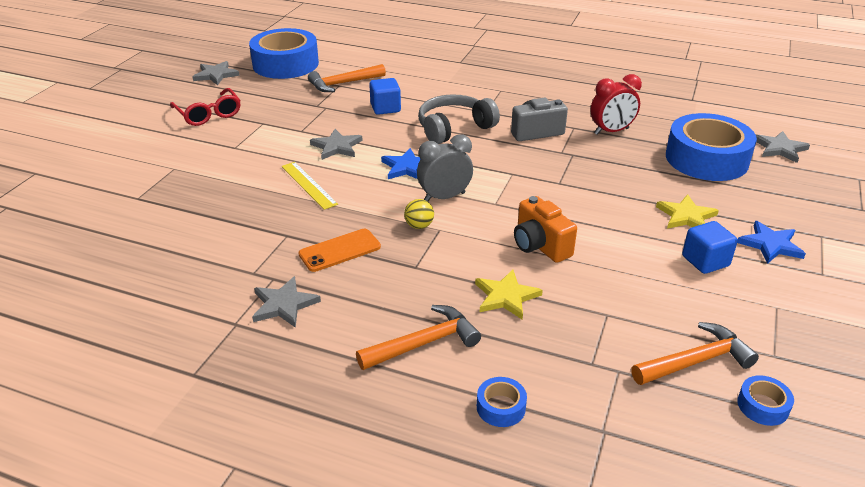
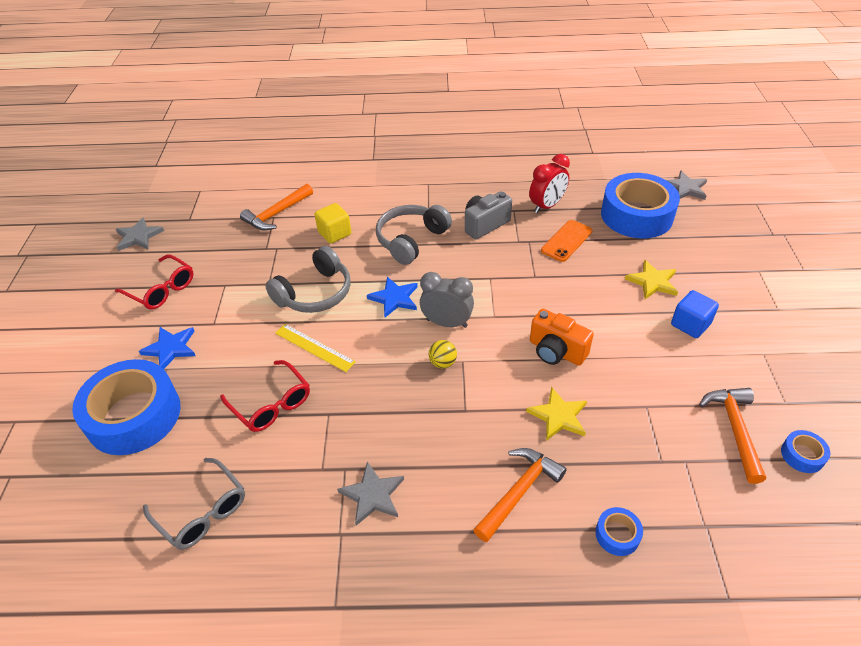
camera: 20 degrees left, 10 degrees up
blue tape [249,28,319,79] -> blue tape moved to [72,359,181,455]
orange phone [298,229,381,272] -> orange phone moved to [541,220,593,262]
grey star [310,129,363,160] -> grey headphones [265,246,351,313]
blue cube [369,78,401,115] -> yellow cube [314,203,351,244]
grey clock [417,134,473,202] -> grey clock turned 60 degrees clockwise [420,272,474,328]
orange hammer [631,322,759,385] -> orange hammer turned 45 degrees counterclockwise [699,388,766,484]
blue star [737,221,806,264] -> blue star moved to [139,327,195,369]
none -> grey glasses [143,458,245,550]
none -> red glasses [220,360,310,432]

